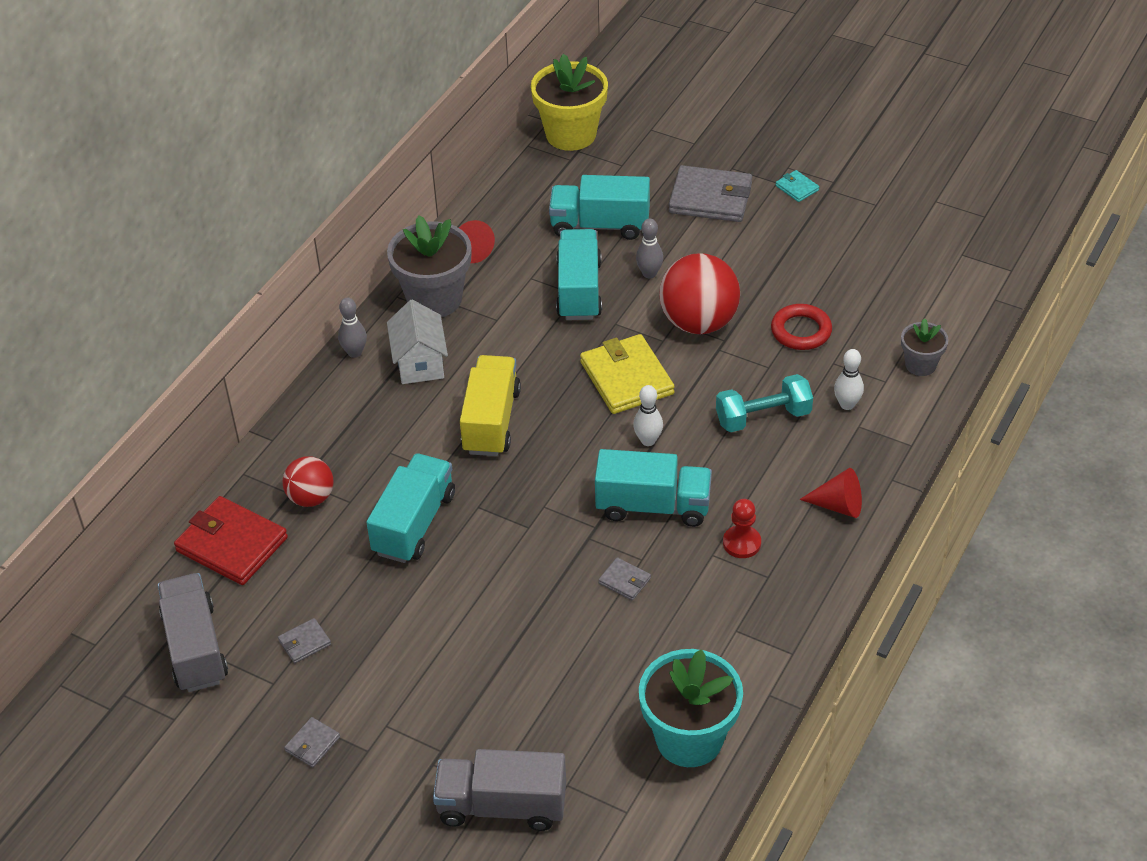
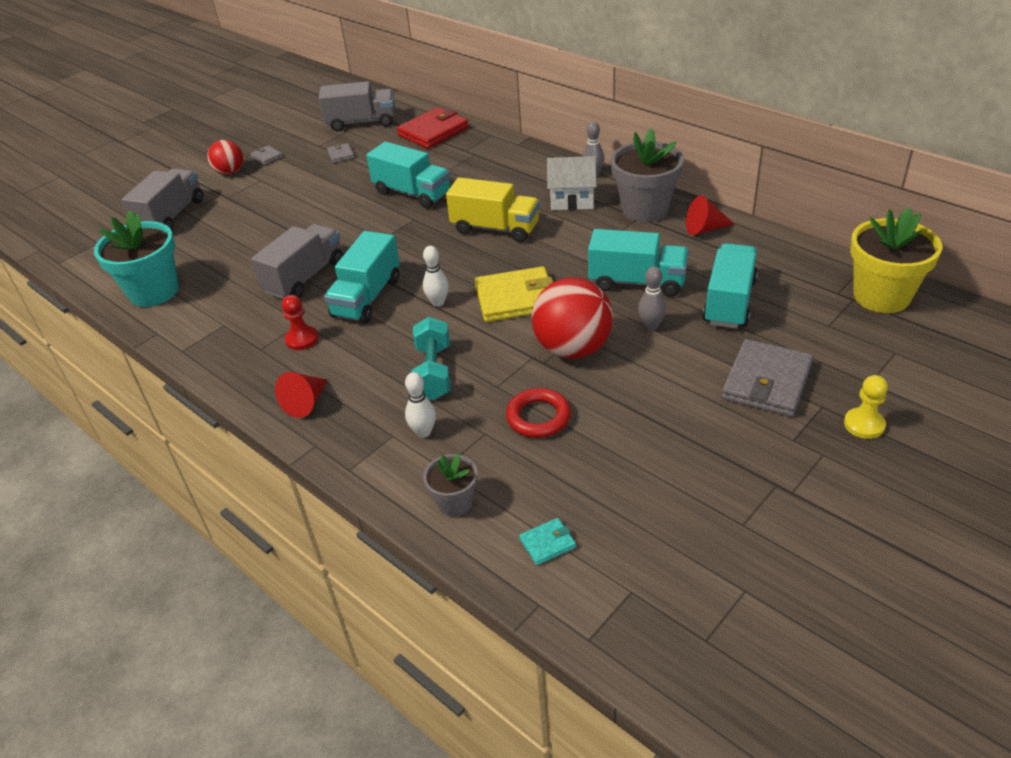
camera: 105 degrees right, 5 degrees down
red ball [283,456,334,507] -> red ball moved to [207,140,243,175]
grey wallet [598,557,651,600] -> grey truck [251,224,343,299]
turquoise wallet [776,170,819,202] -> turquoise wallet moved to [519,518,576,565]
none -> yellow pawn [844,375,888,439]

